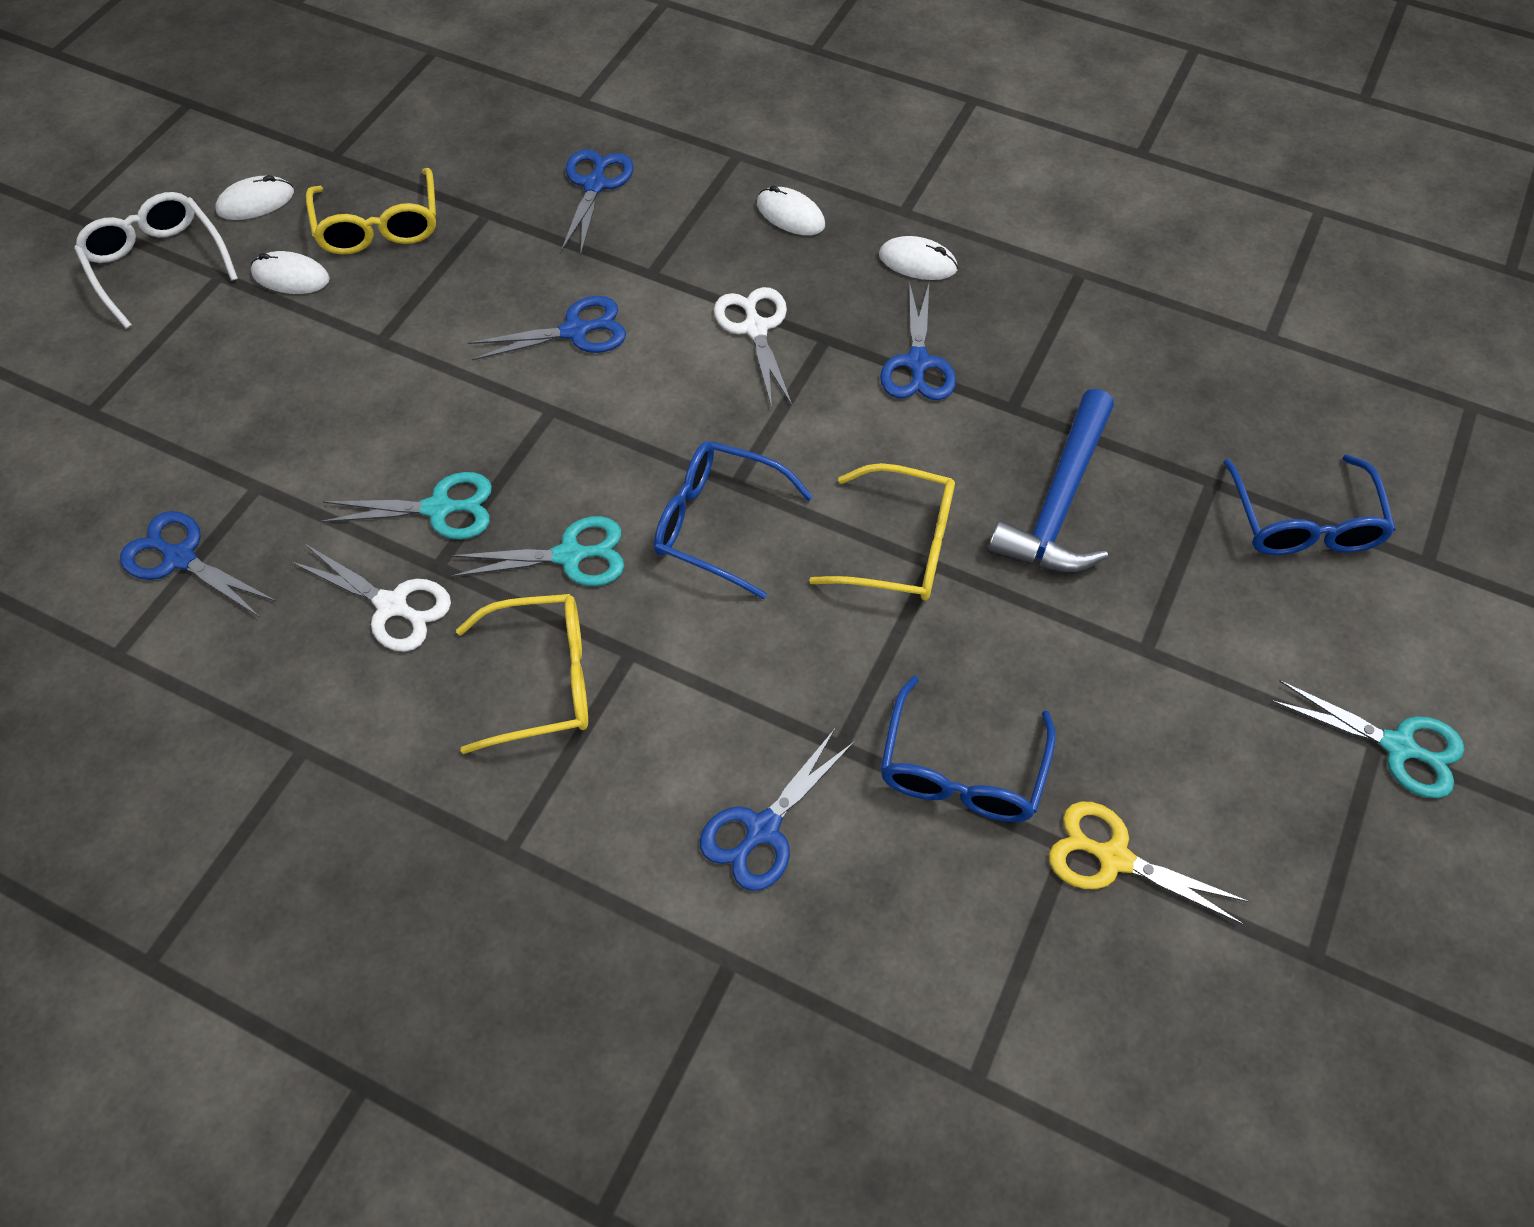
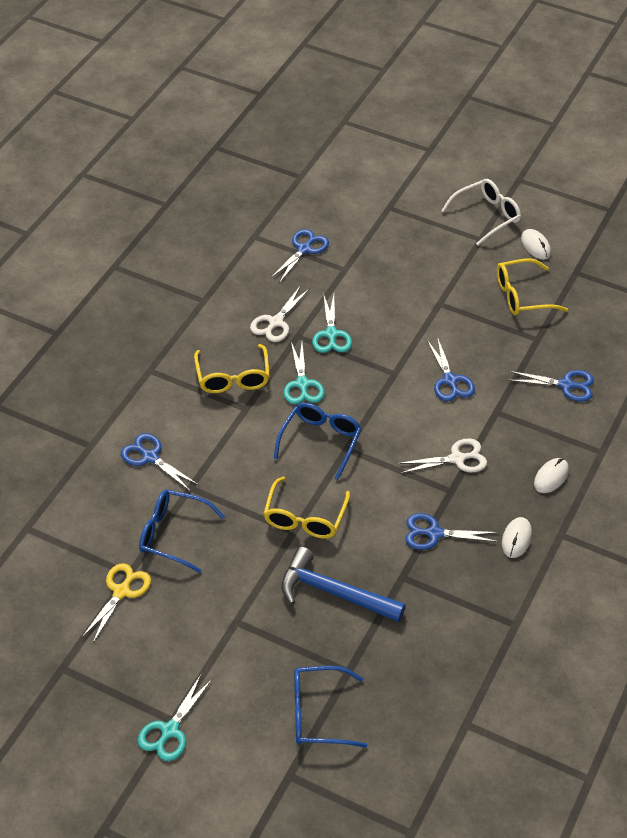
camera: 90 degrees right, 10 degrees down
white mouse [251,251,330,294] -> none

